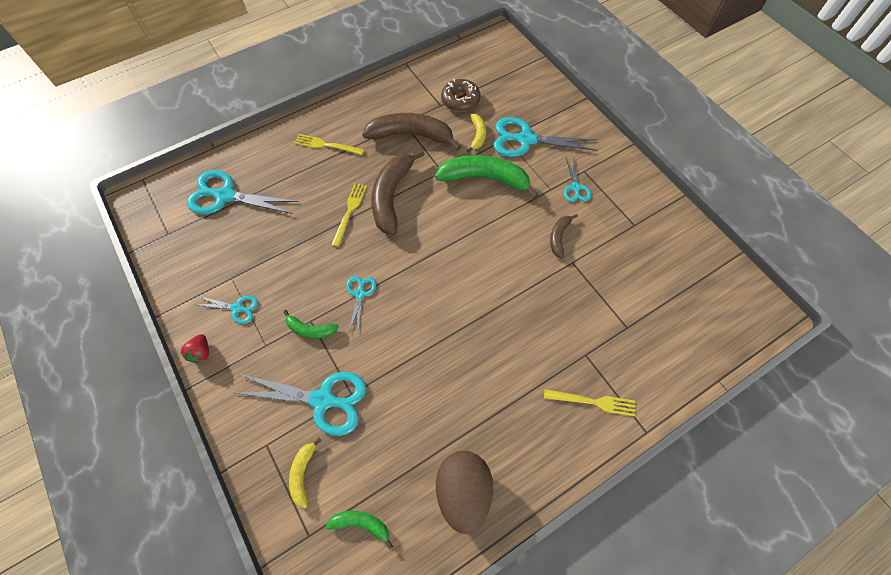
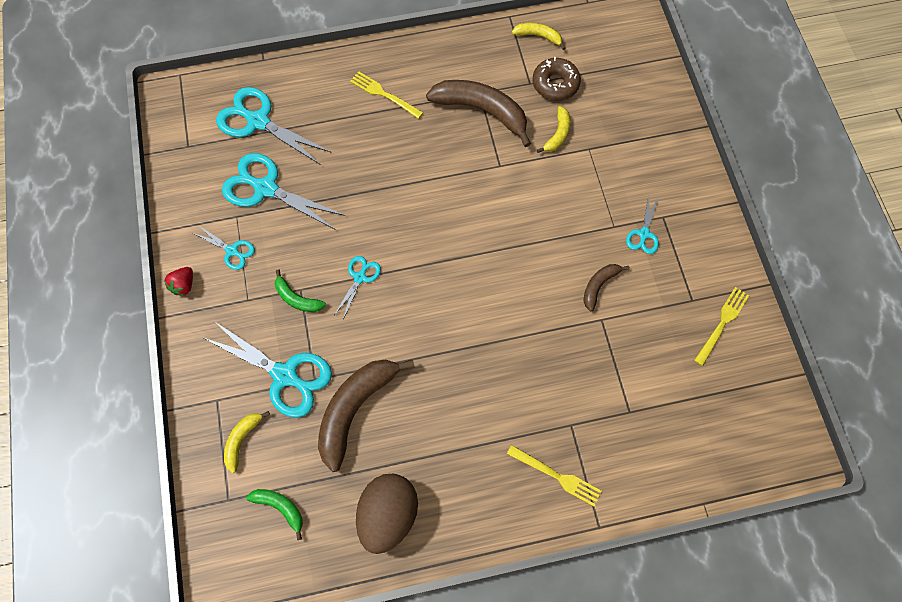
camera: 20 degrees right, 5 degrees up
yellow fork [331,183,367,247] -> yellow fork moved to [694,287,749,366]
brown banana [371,149,425,235] -> brown banana moved to [318,359,415,472]
green banana [435,155,539,199] -> none
turquoise scissors [494,117,597,157] -> turquoise scissors moved to [222,153,345,230]
none -> yellow banana [512,23,565,50]

